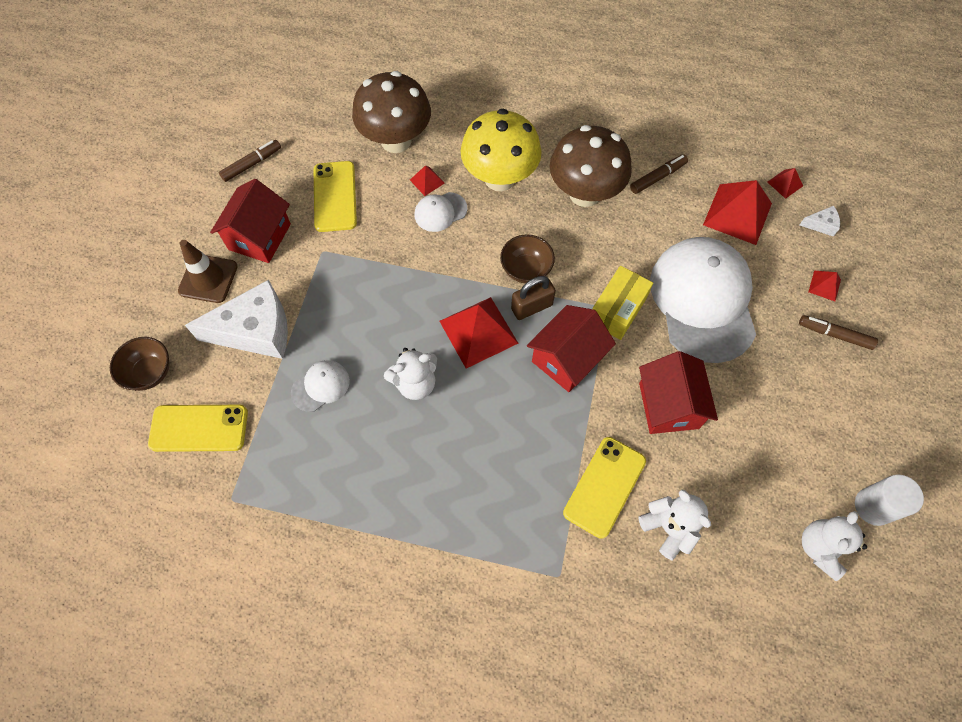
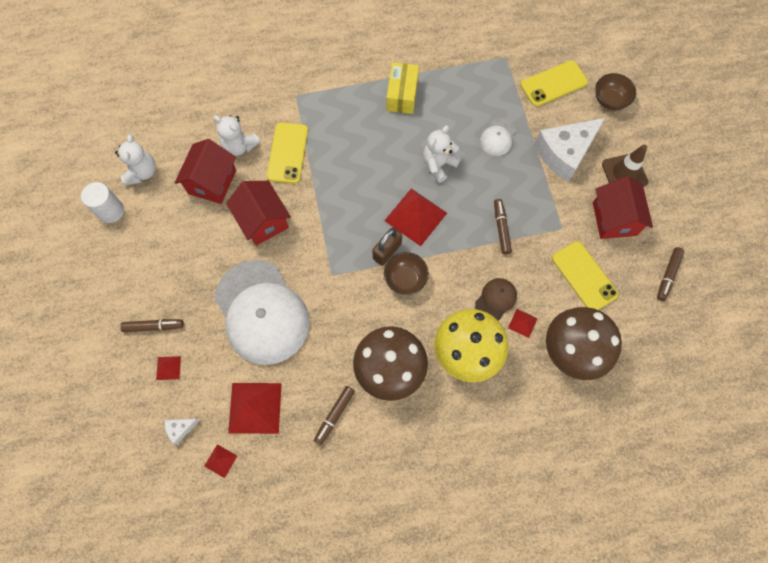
camera: 155 degrees right, 5 degrees up
white cap [415,192,467,232] -> brown cap [475,278,517,320]
red house [527,305,616,392] -> red house moved to [175,139,236,204]
yellow box [593,266,653,340] -> yellow box moved to [387,62,419,114]
none -> brown marker [494,199,512,254]

